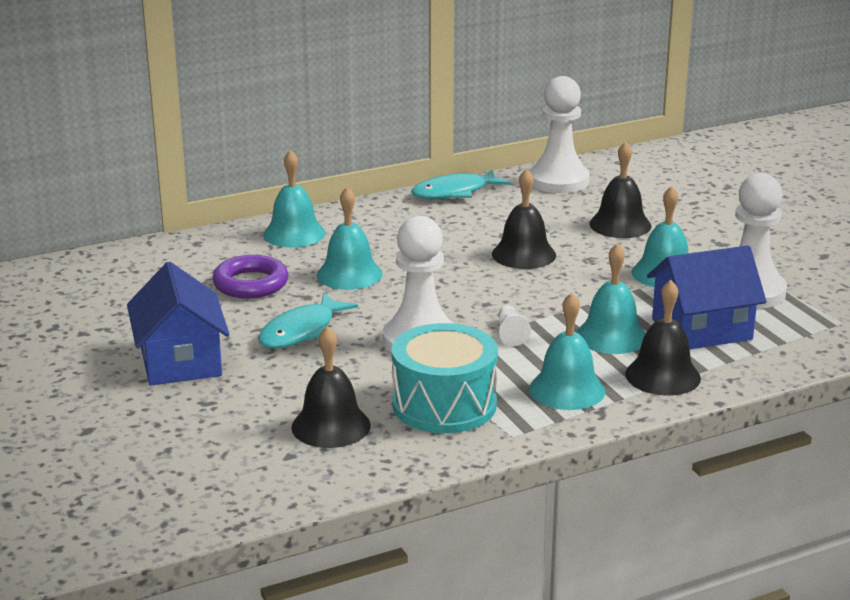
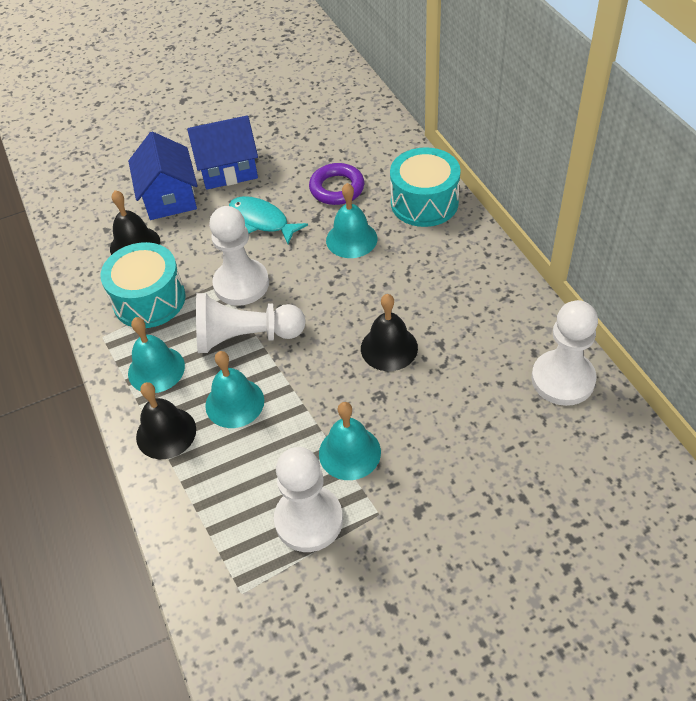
camera: 95 degrees right, 25 degrees up
turquoise bell [263,150,326,248] -> turquoise drum [390,147,461,227]
turquoise fish [411,169,510,199] -> none
white pawn [498,305,531,346] -> white pawn [196,293,306,353], size x2.33
black bell [589,142,651,238] -> none
blue house [647,245,767,349] -> blue house moved to [128,132,198,220]

